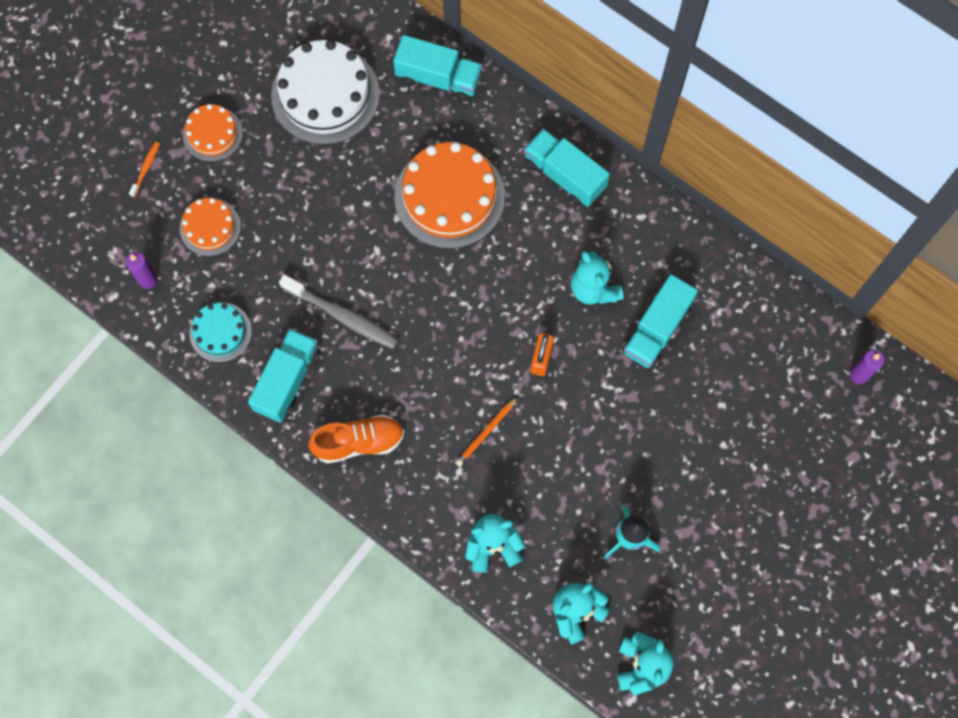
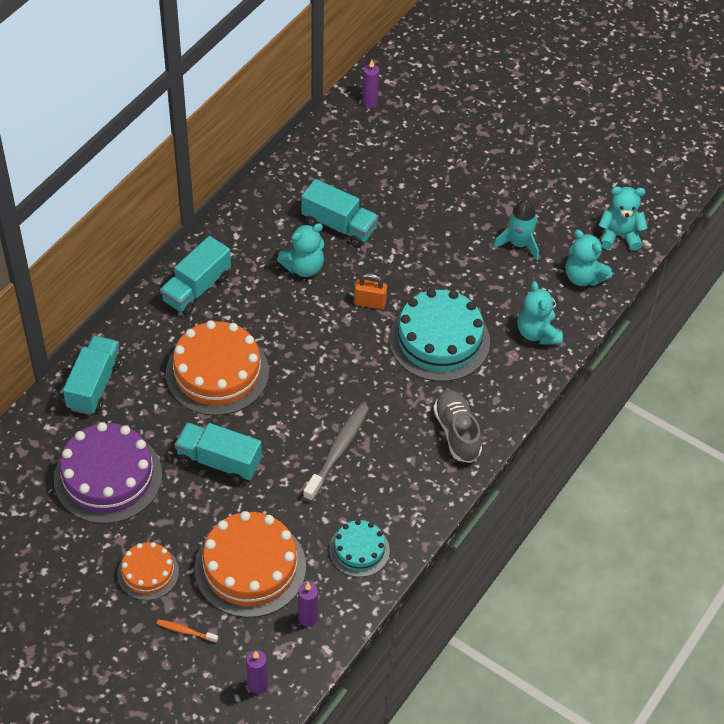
camera: 95 degrees left, 20 degrees down
orange cake [180,198,241,256] -> orange cake [195,511,306,618], size x1.82
turquoise truck [248,329,320,423] -> turquoise truck moved to [175,423,262,484]
white cake [271,40,380,145] -> purple cake [54,422,162,524]
orange shoe [308,414,404,464] -> grey shoe [433,390,482,463]
orange pencil [455,396,518,466] -> turquoise cake [389,289,490,382]
none -> purple candle [246,650,268,694]

